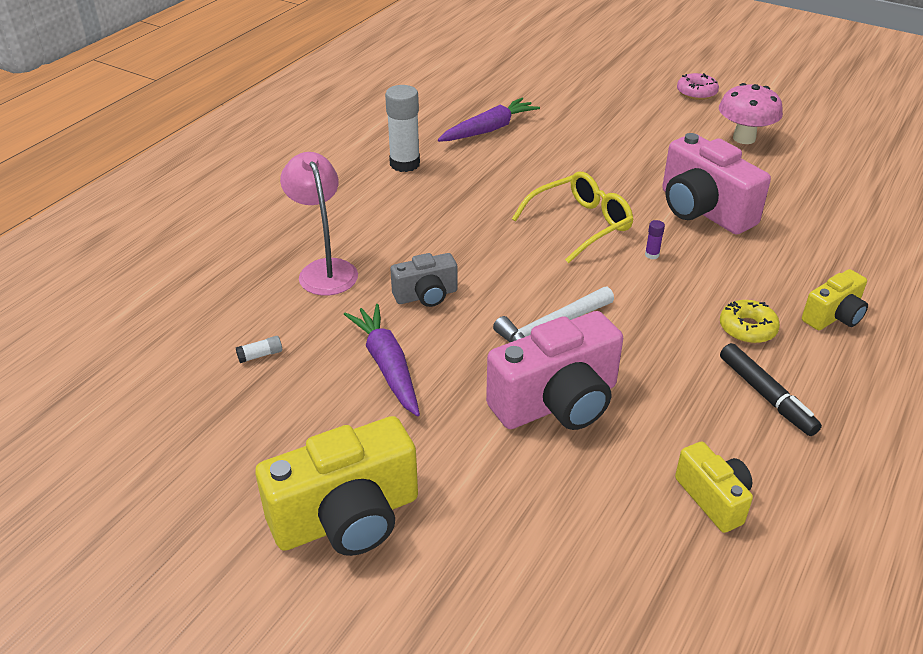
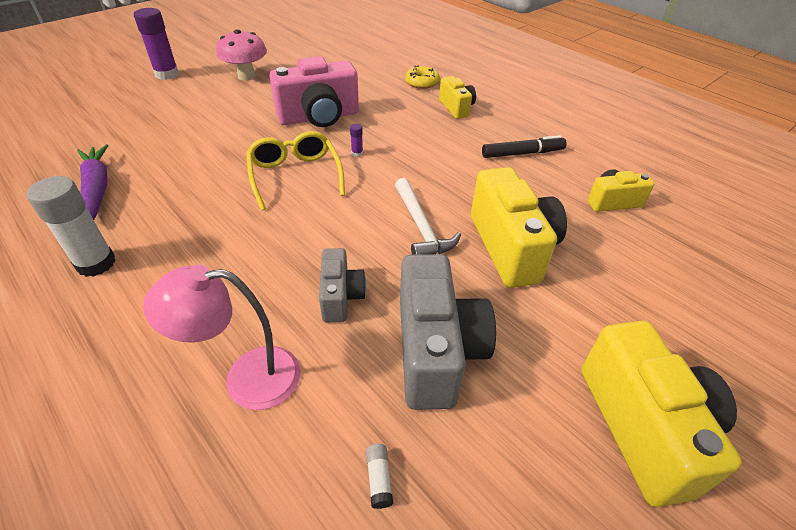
camera: 75 degrees left, 5 degrees up
purple carrot [344,304,420,416] -> grey camera [400,254,496,410]
pink camera [486,311,623,430] -> yellow camera [471,167,567,288]
pink donut [677,73,719,100] -> purple glue stick [134,8,179,80]
yellow donut [720,300,780,344] -> yellow donut moved to [405,65,440,89]

